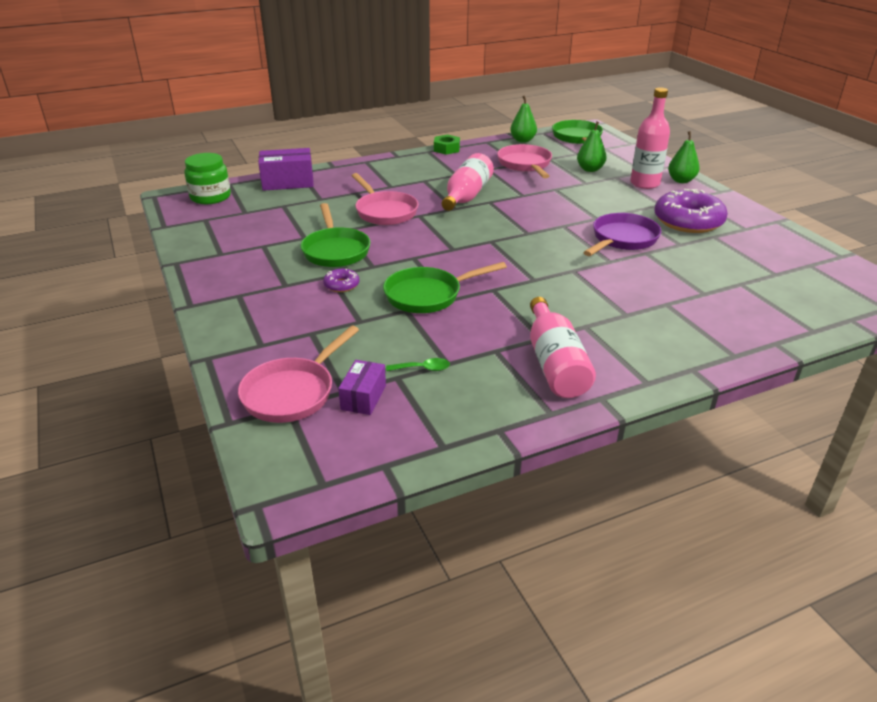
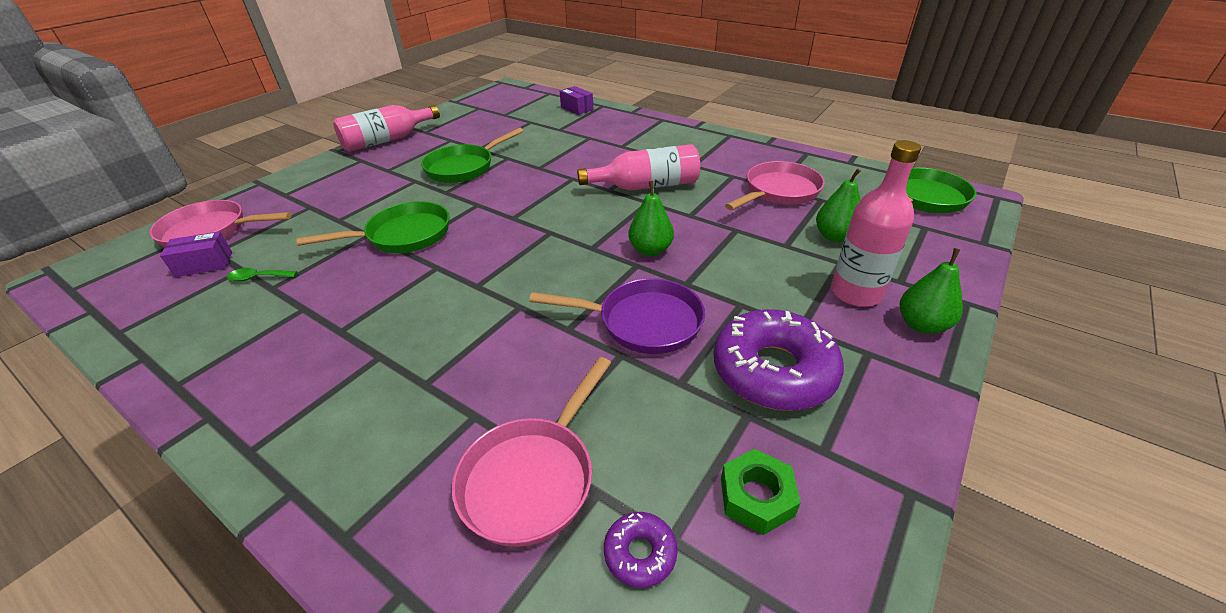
camera: 60 degrees right, 5 degrees up
green jar [184,153,231,204] -> none
purple box [258,148,314,191] -> purple box [560,86,594,115], size x0.61
purple donut [323,269,359,292] -> purple donut moved to [604,512,678,588]
pink pan [352,173,419,225] -> pink pan moved to [452,357,611,547]
green pan [383,262,507,313] -> green pan turned 120 degrees clockwise [297,201,449,253]
green spoon [386,358,450,371] -> green spoon turned 120 degrees clockwise [227,268,297,281]
green nut [434,135,460,155] -> green nut moved to [721,449,801,535]
green pear [510,96,537,143] -> green pear moved to [628,181,674,256]
pink bottle [530,297,596,398] -> pink bottle moved to [333,105,440,152]

